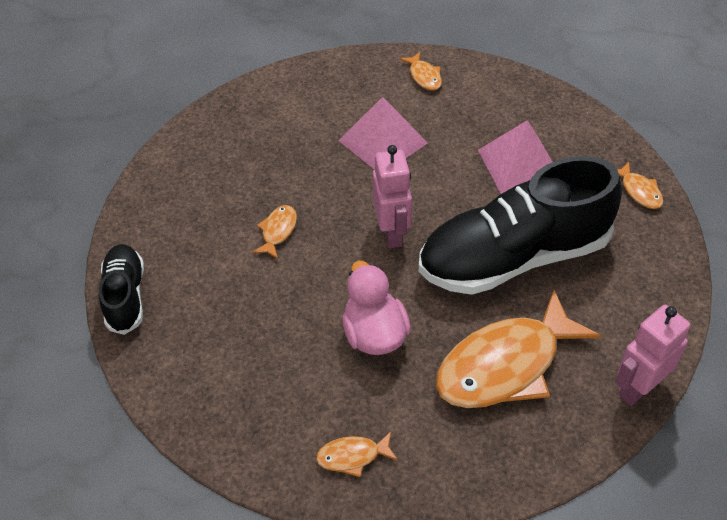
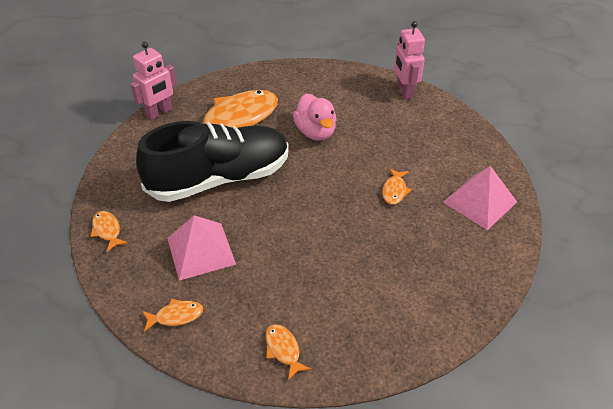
camera: 175 degrees right, 5 degrees down
black shoe [99,244,144,335] -> none
orange fish [316,432,398,477] -> orange fish moved to [142,299,203,332]
pink pyramid [338,97,428,170] -> pink pyramid moved to [443,166,517,230]
pink robot [372,145,412,248] -> pink robot moved to [394,21,425,99]

